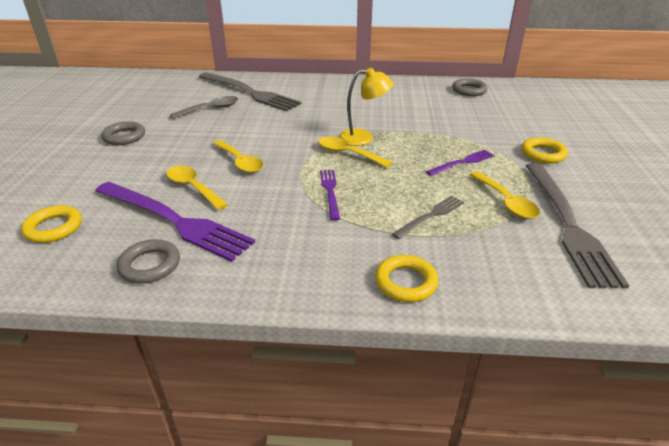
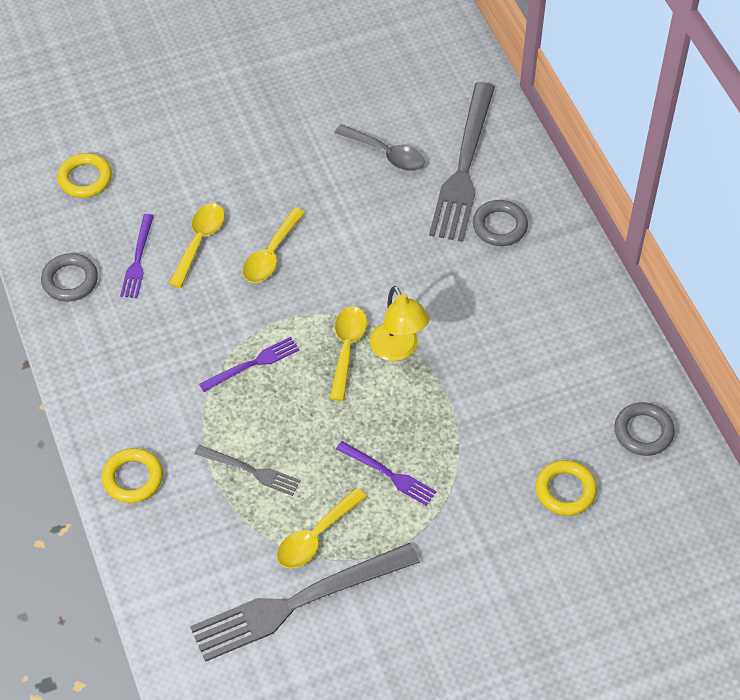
camera: 65 degrees right, 20 degrees up
purple fork [95,182,255,262] -> purple fork [120,214,154,298], size x0.49
grey ring [101,121,145,145] -> grey ring moved to [473,200,528,246]
yellow ring [521,137,568,164] -> yellow ring moved to [536,460,597,516]

